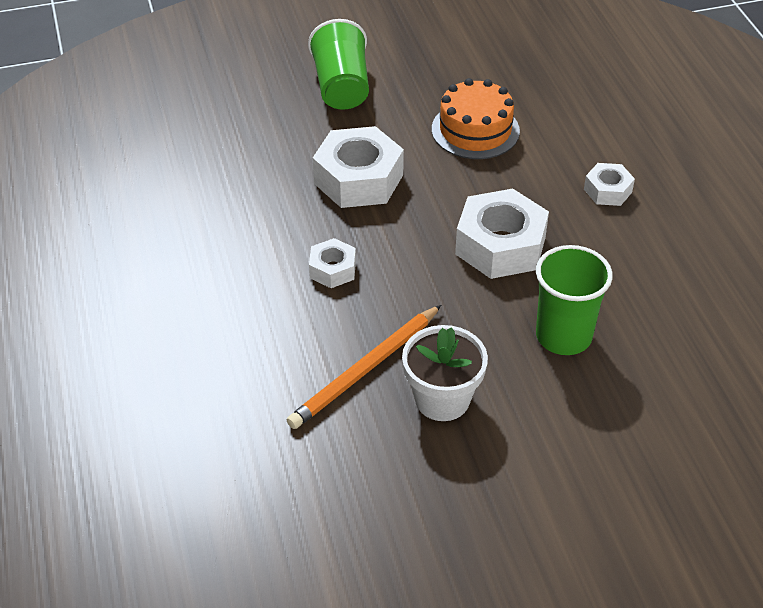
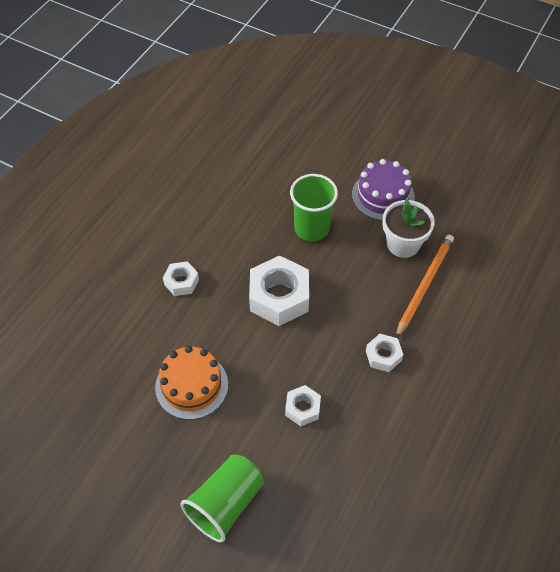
camera: 135 degrees left, 10 degrees up
orange pencil [287,305,441,429] -> orange pencil turned 60 degrees counterclockwise [396,235,454,338]
white nut [313,126,404,208] -> white nut [285,385,321,426], size x0.53
none -> purple cake [352,159,415,221]

